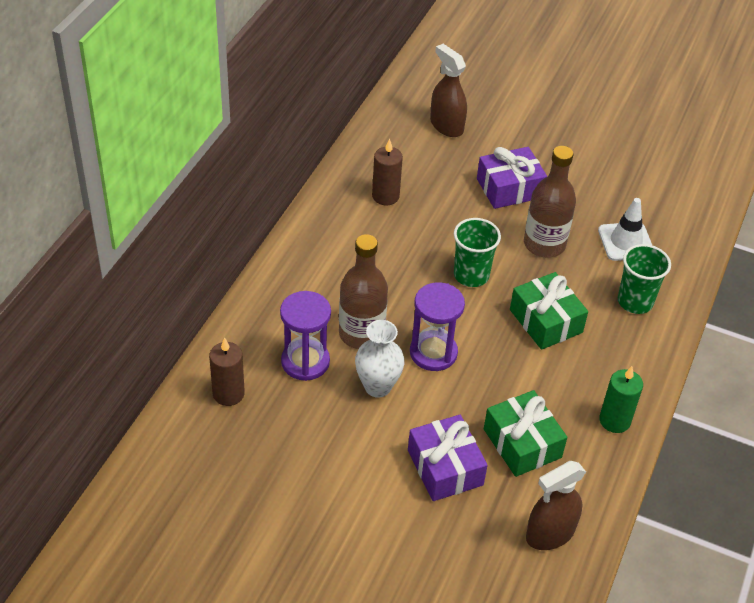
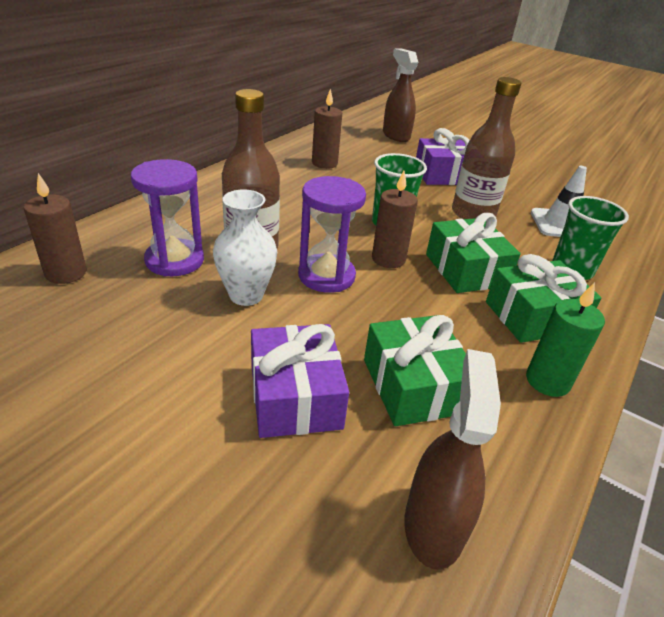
camera: 10 degrees right, 10 degrees down
brown spray bottle [526,461,586,550] -> brown spray bottle turned 120 degrees clockwise [404,349,501,570]
none -> brown candle [372,171,418,268]
none -> green gift [486,254,601,343]

